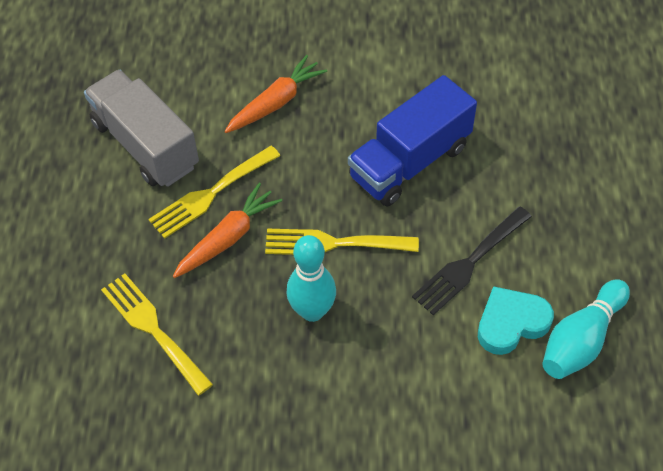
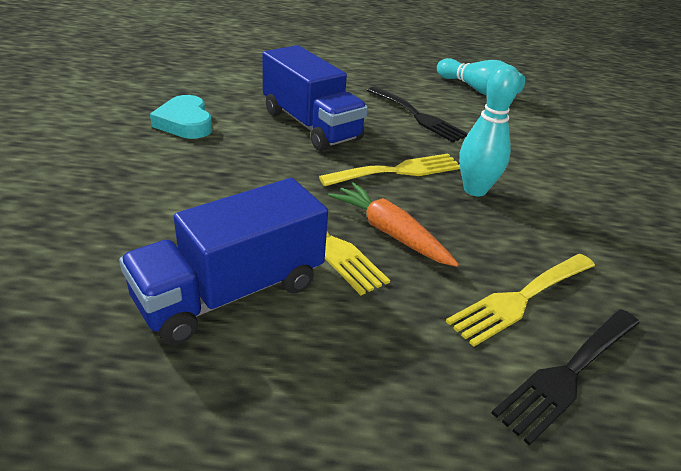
camera: 90 degrees left, 20 degrees down
grey truck [84,70,199,187] -> blue truck [119,178,328,345]
orange carrot [224,55,327,133] -> none
yellow fork [265,229,419,255] -> yellow fork turned 120 degrees counterclockwise [319,154,460,186]
turquoise heart [478,286,554,355] -> turquoise heart moved to [150,95,212,139]
none -> black fork [491,309,639,446]

